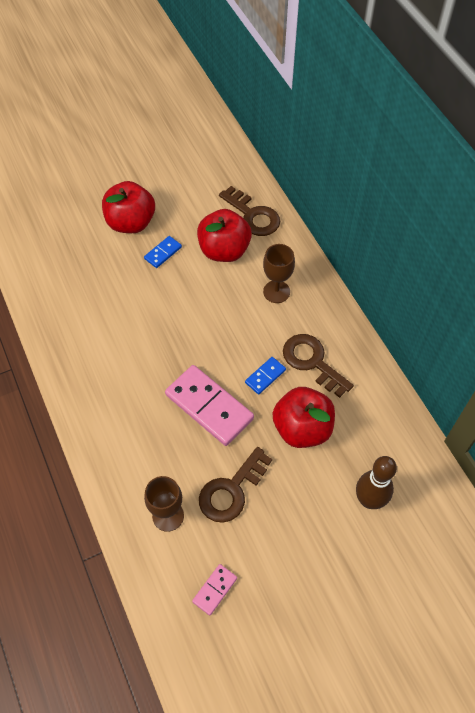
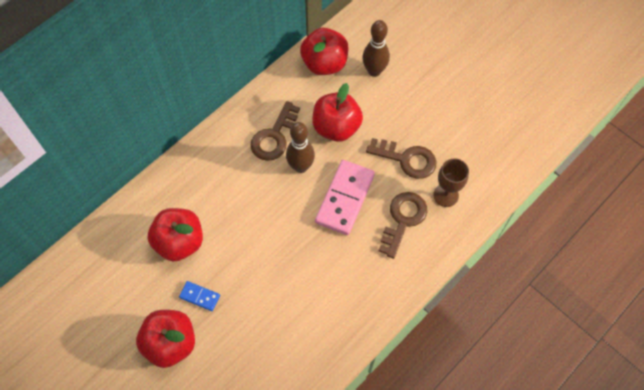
camera: 110 degrees left, 5 degrees up
pink domino [192,564,237,615] -> none
brown key [219,186,280,236] -> brown key moved to [378,192,427,259]
blue domino [245,357,286,395] -> brown bowling pin [286,122,315,173]
brown goblet [263,244,295,303] -> none
none -> red apple [300,28,348,75]

